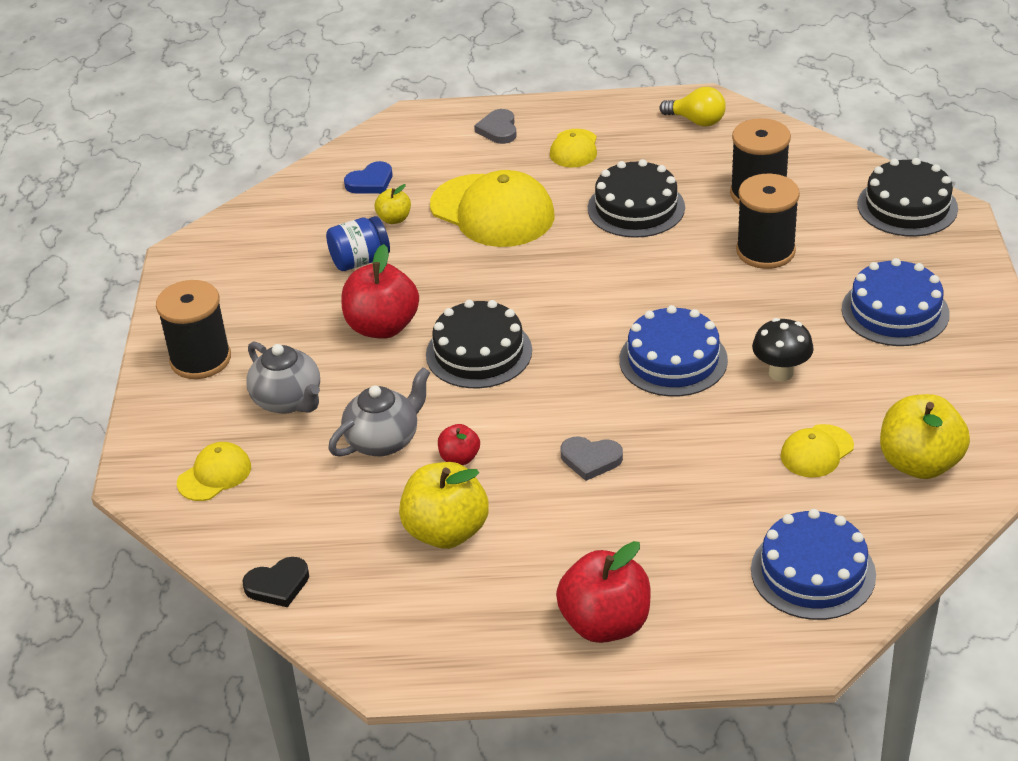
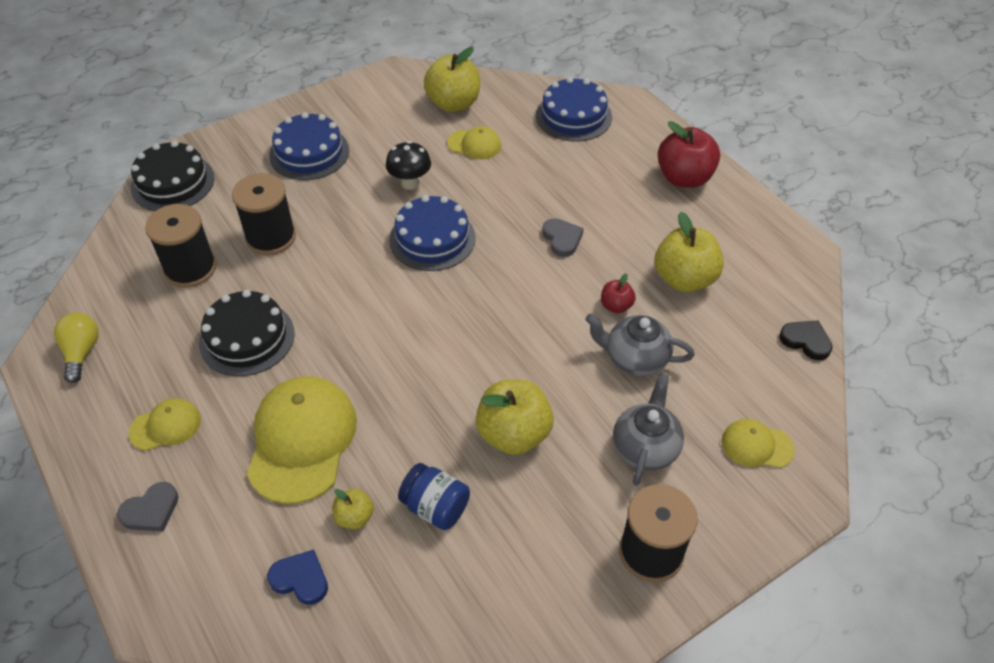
camera: 125 degrees left, 10 degrees up
red apple [342,244,419,339] -> yellow apple [475,380,554,455]
black cake [426,300,532,388] -> none

